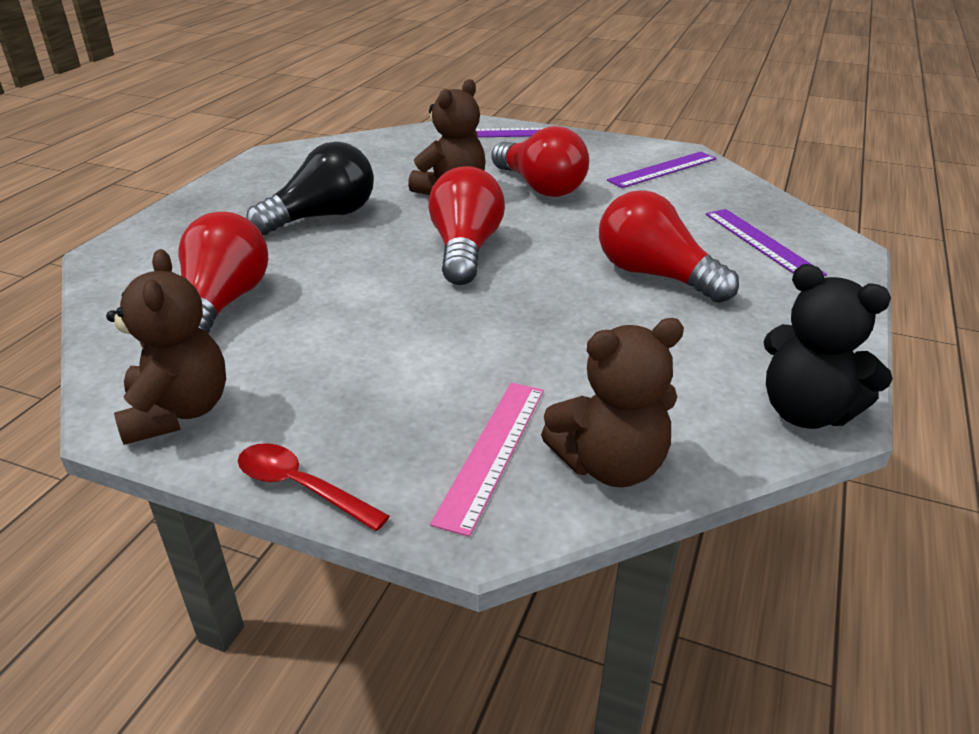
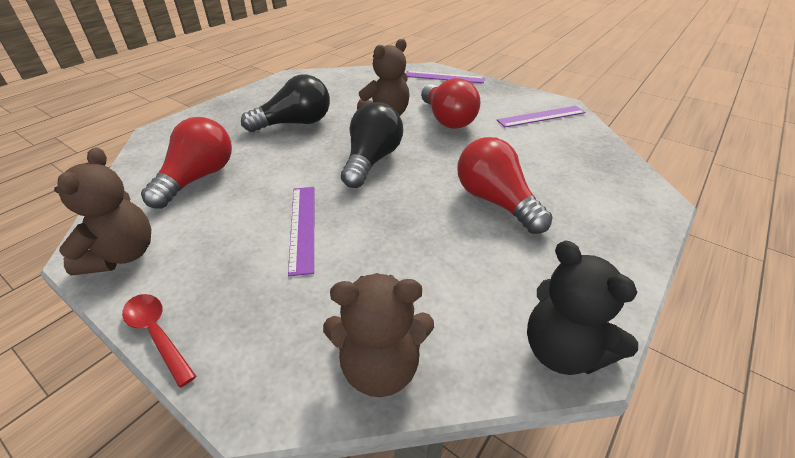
camera: 15 degrees right, 5 degrees up
red light bulb [428,166,505,285] -> black light bulb [341,102,403,188]
pink ruler [430,383,544,537] -> none
purple ruler [706,209,827,276] -> purple ruler moved to [288,187,315,276]

